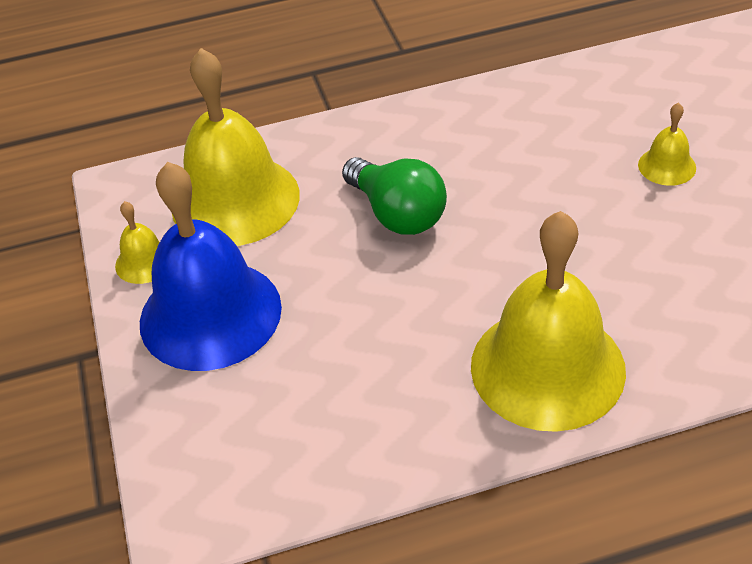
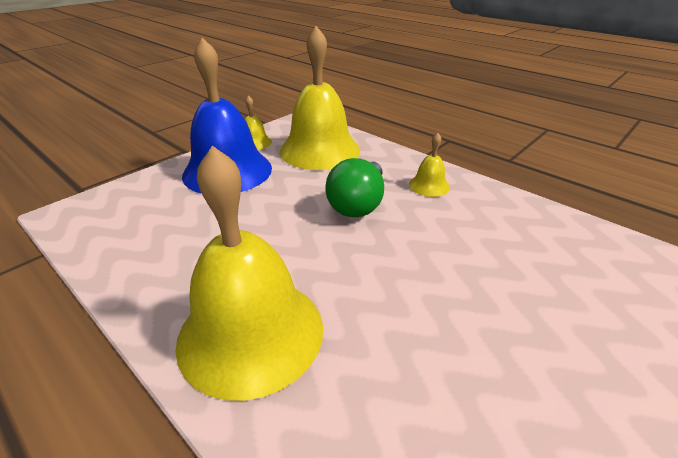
camera: 55 degrees right, 10 degrees down
yellow bell [638,102,696,186] -> yellow bell moved to [409,132,450,197]

